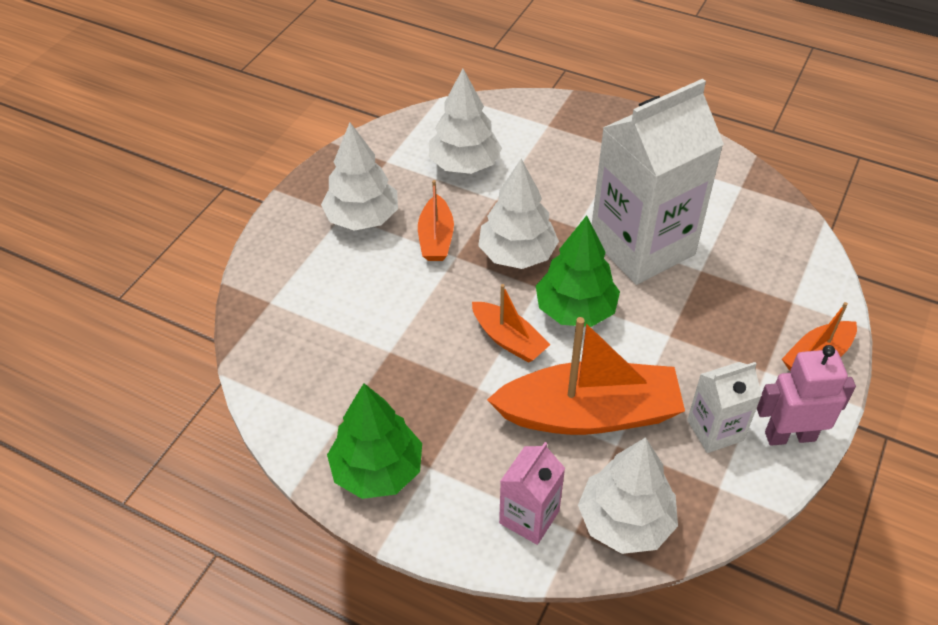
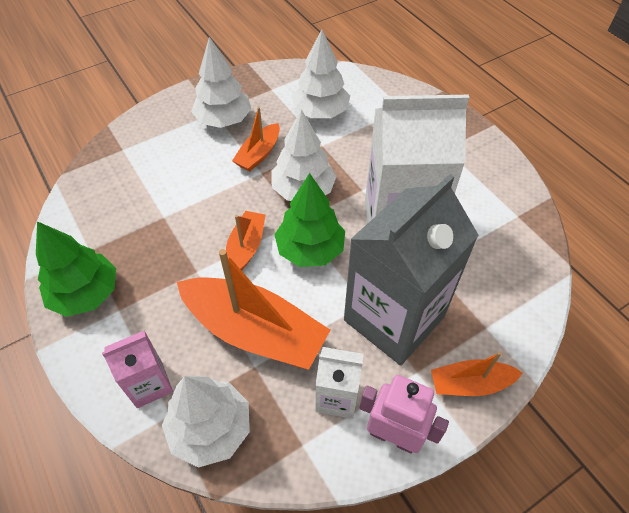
camera: 30 degrees right, 5 degrees up
orange boat [472,284,551,363] -> orange boat turned 150 degrees counterclockwise [226,211,265,271]
none -> grey carton [344,174,479,365]

